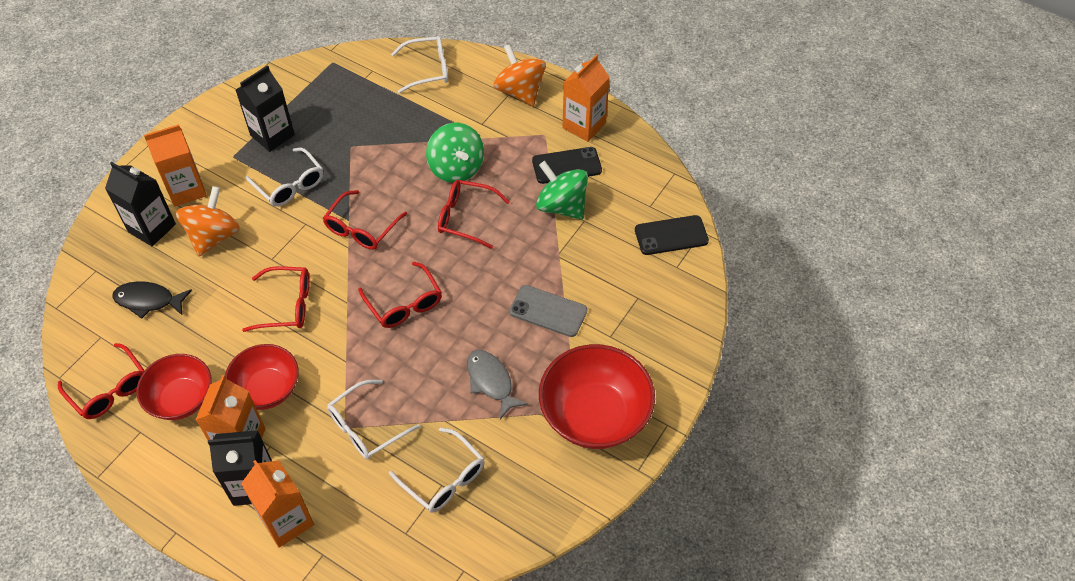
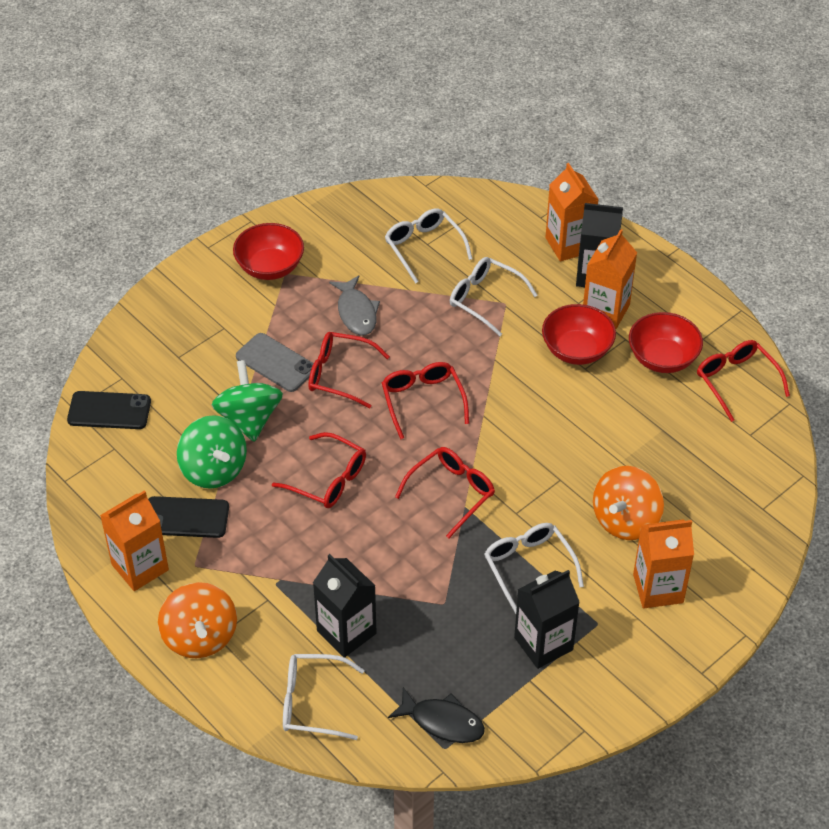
camera: 165 degrees left, 5 degrees down
black carton [105,162,176,246] -> black carton moved to [313,554,377,658]
black fish [112,281,192,319] -> black fish moved to [388,687,485,743]
red glasses [242,266,309,332] -> red glasses moved to [308,332,390,408]
white glasses [327,380,420,460] -> white glasses turned 120 degrees counterclockwise [450,257,538,336]
green spinning top [426,123,484,183] -> green spinning top moved to [212,360,283,442]
red bowl [539,344,655,449] -> red bowl [233,223,304,280], size x0.65

